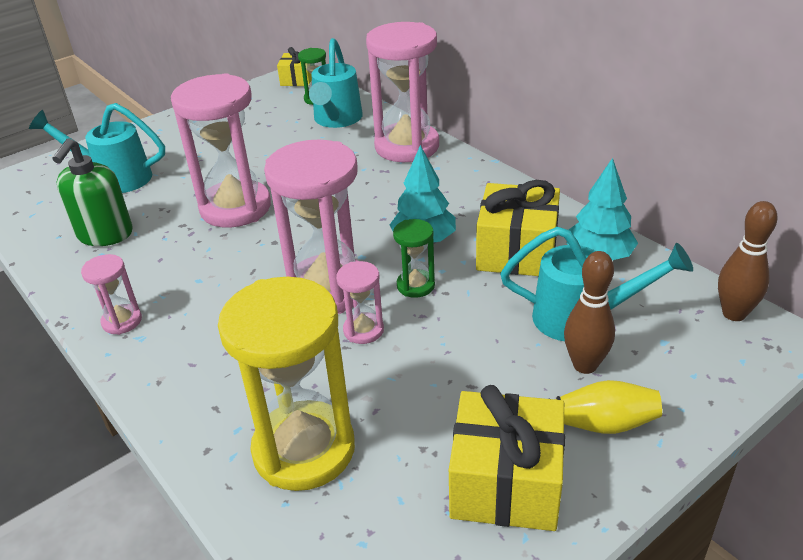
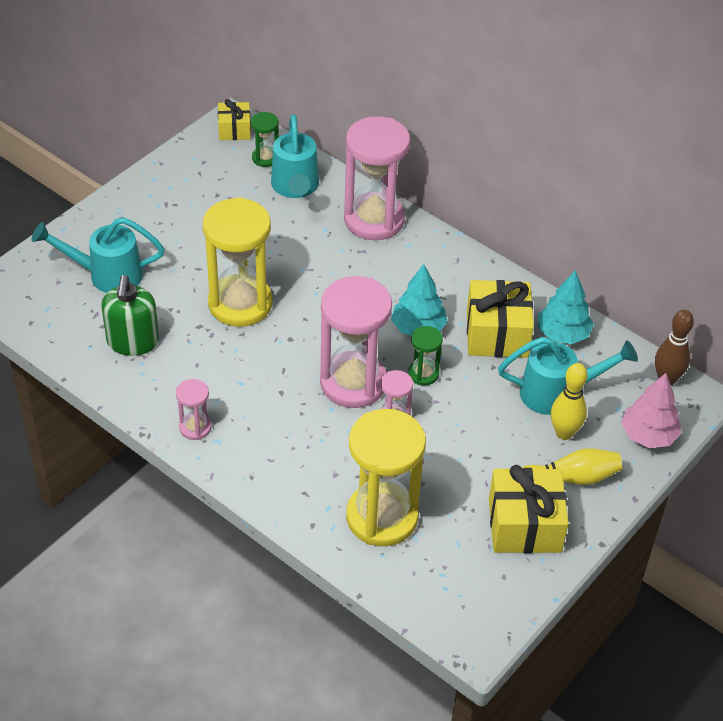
camera: 15 degrees left, 10 degrees up
pink hourglass [171,73,271,228] -> yellow hourglass [203,197,273,327]
brown bowling pin [564,251,615,374] -> yellow bowling pin [551,363,588,440]
none -> pink tree [621,373,681,448]

